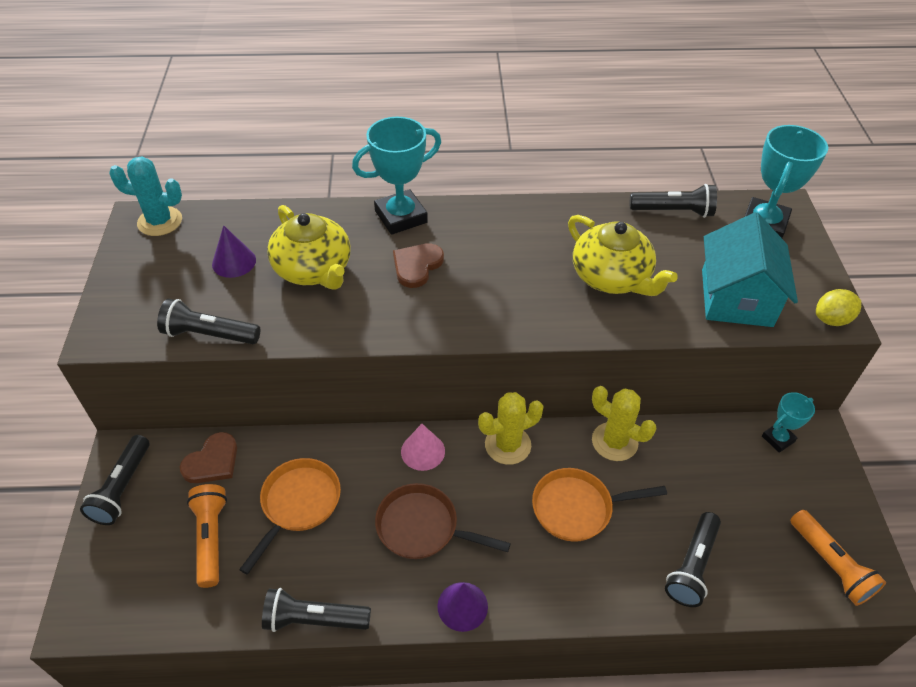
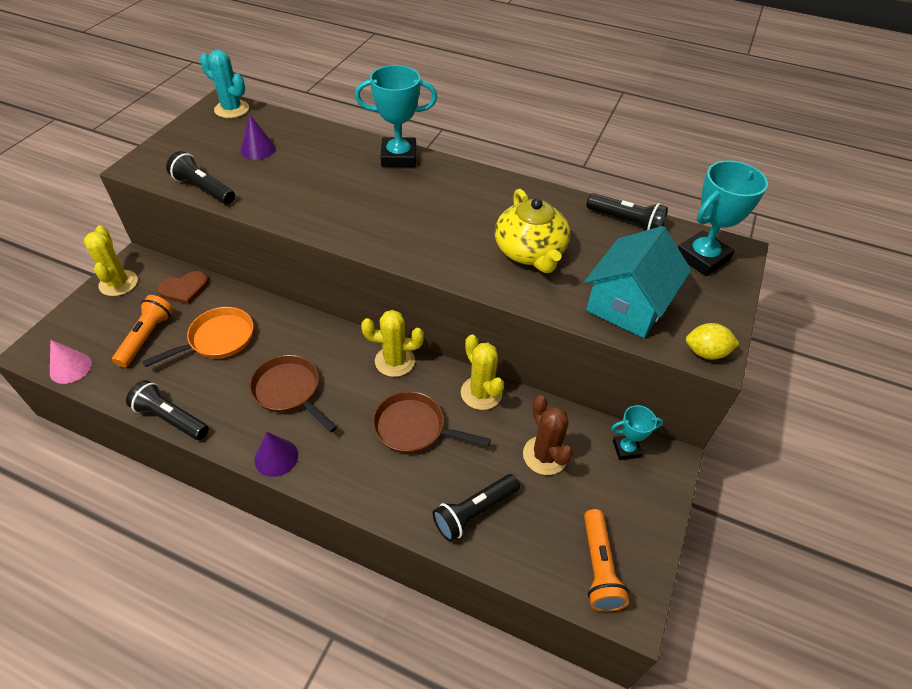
camera: 25 degrees right, 0 degrees up
black flashlight [80,435,150,525] -> yellow cactus [84,226,138,296]
yellow teapot [267,205,351,290] -> none
brown heart [393,243,444,288] -> none
pink cone [401,424,445,471] -> pink cone moved to [50,340,92,384]
orange pan [532,468,667,542] -> brown pan [373,391,491,454]
none -> brown cactus [523,395,573,475]

